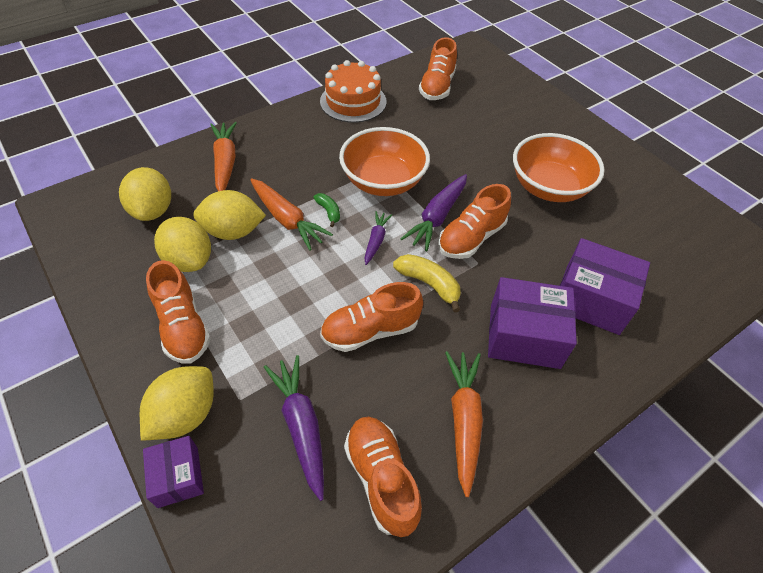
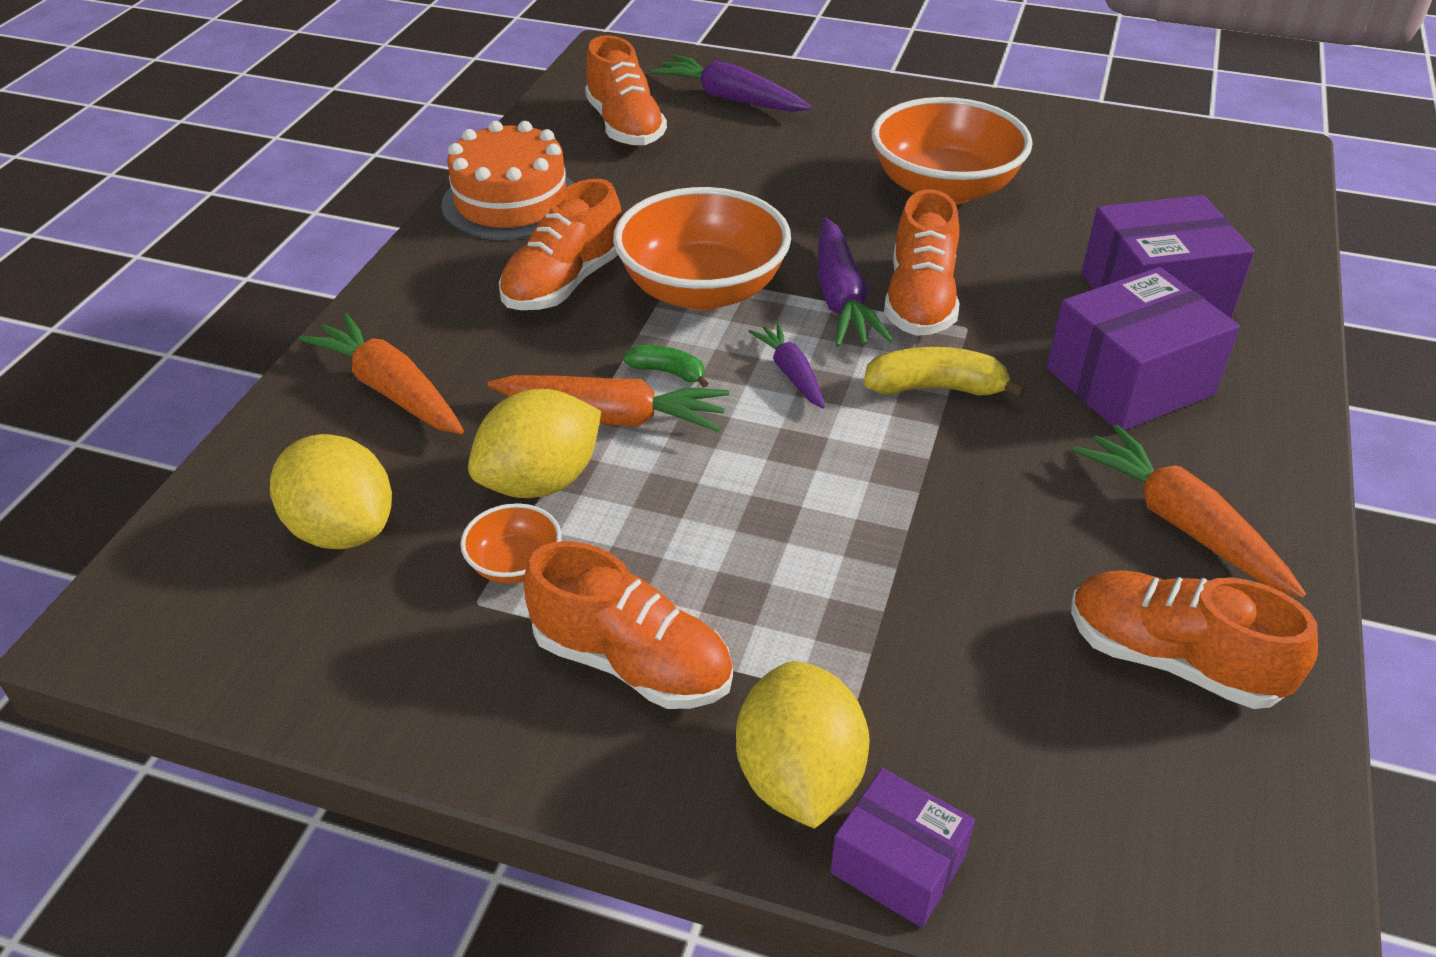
camera: 35 degrees left, 10 degrees down
yellow lemon [154,217,211,272] -> orange bowl [460,503,561,584]
purple carrot [264,355,324,501] -> purple carrot moved to [651,55,811,112]
orange shoe [320,282,423,352] -> orange shoe moved to [499,179,622,310]

